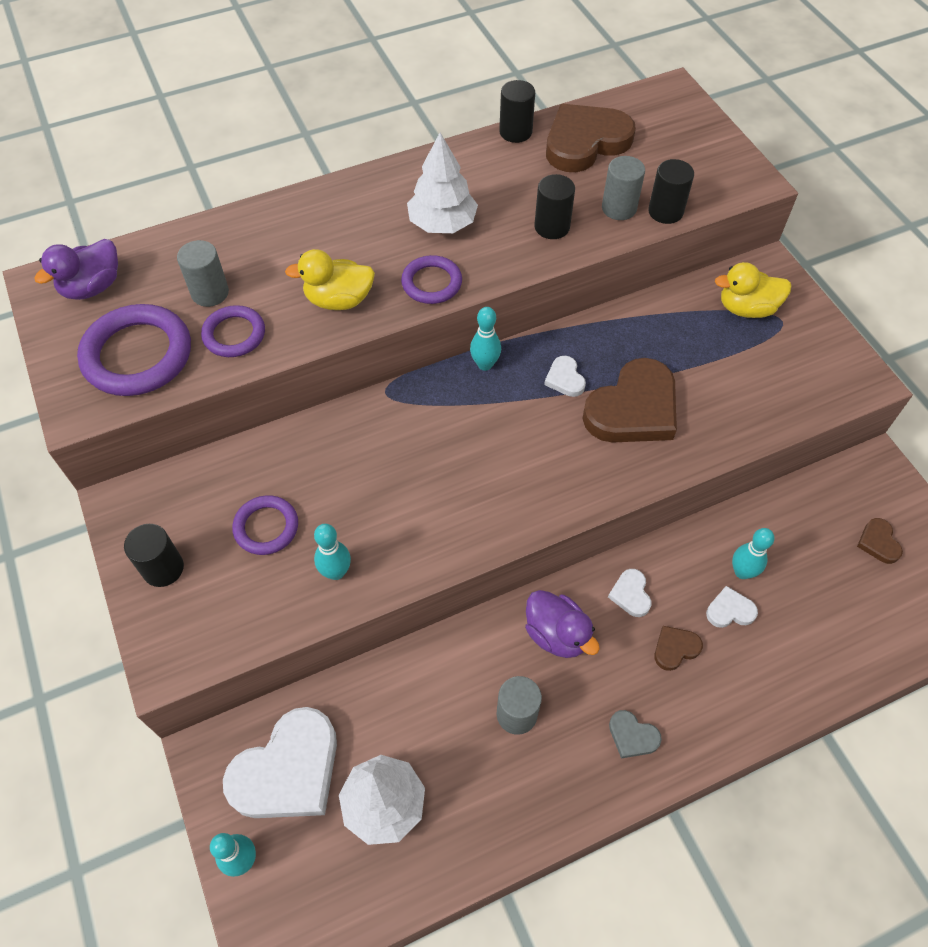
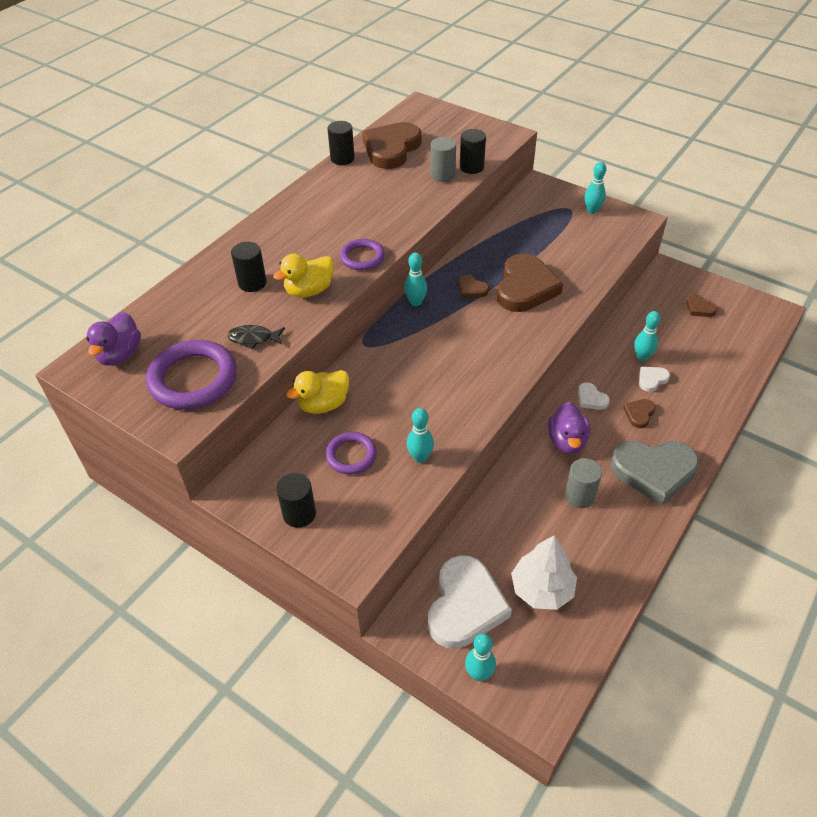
camera: 30 degrees left, 10 degrees down
grey cylinder [177,240,229,307] -> none
purple ring [201,305,265,357] -> black fish [227,325,285,350]
white tree [407,133,478,233] -> none
purple duck [525,590,600,658] -> purple duck turned 75 degrees clockwise [548,402,590,454]
black cylinder [534,174,575,239] -> black cylinder moved to [231,242,267,292]
white heart [544,356,586,397] -> brown heart [458,275,489,298]
grey heart [609,710,662,759] -> grey heart [611,441,699,505], size x2.23
yellow duck [715,262,791,318] -> yellow duck moved to [286,370,349,414]
none -> turquoise bowling pin [584,162,606,214]

